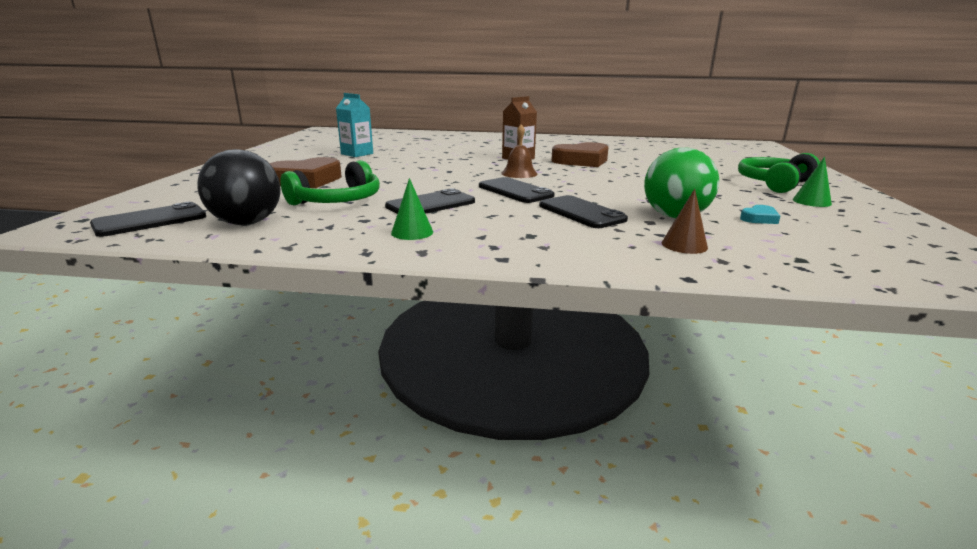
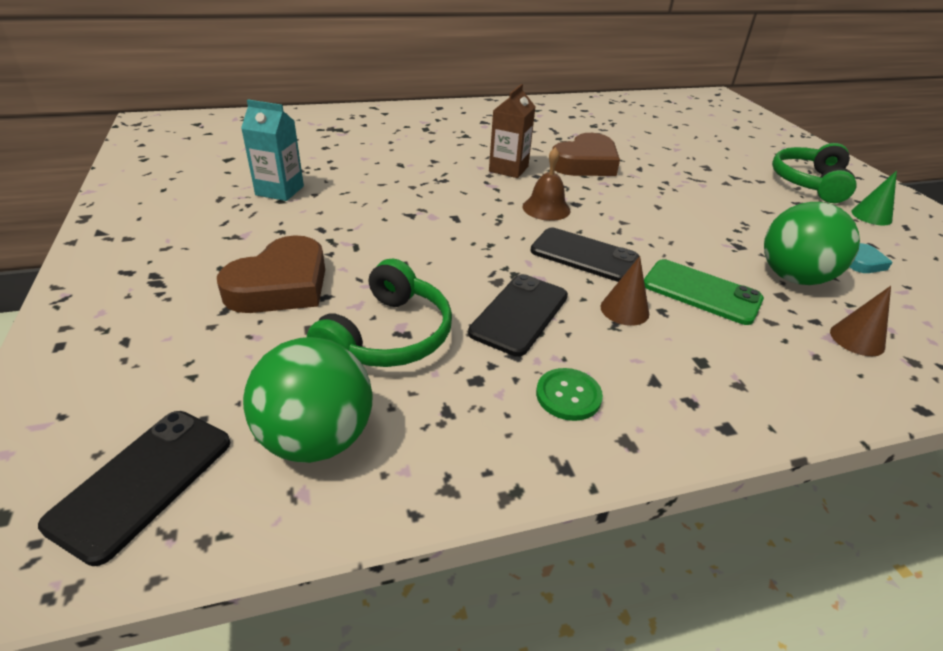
camera: 25 degrees left, 15 degrees up
black ball [197,149,281,225] -> green ball [243,337,373,463]
green cone [391,178,433,240] -> green button [536,368,603,421]
black phone [539,195,628,228] -> green phone [644,259,764,325]
none -> brown cone [601,256,649,326]

